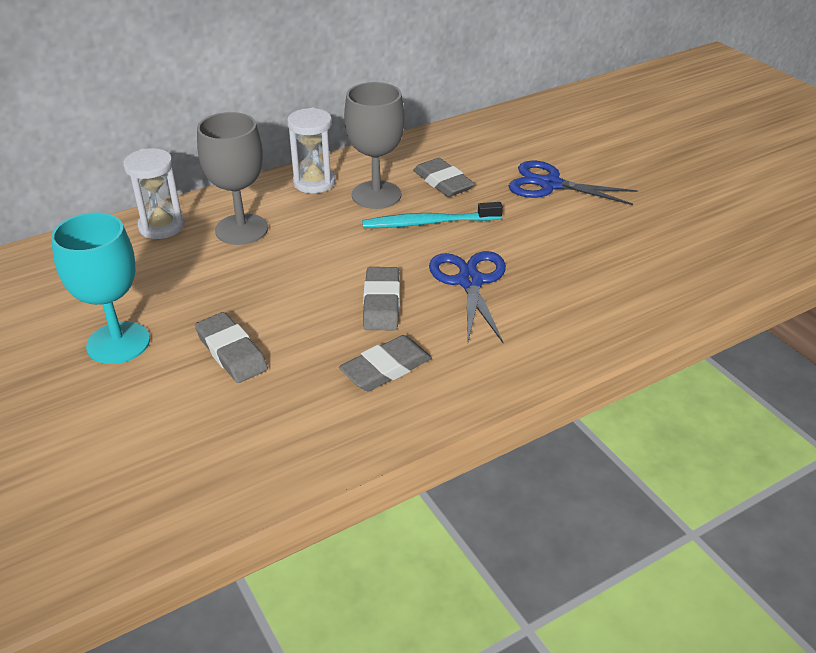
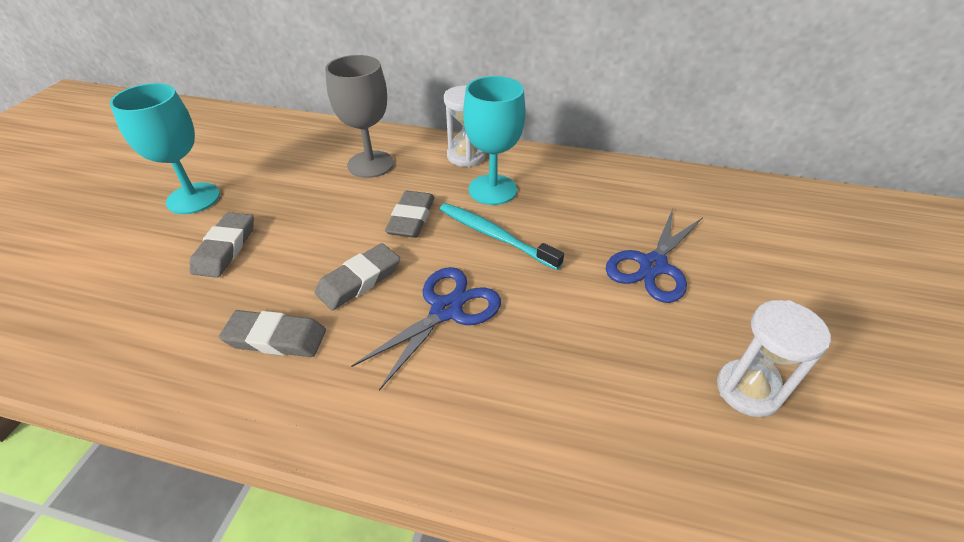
camera: 45 degrees right, 5 degrees up
white hourglass [123,148,185,239] -> white hourglass moved to [717,300,831,417]
grey goblet [344,82,405,209] -> turquoise goblet [463,76,526,205]
grey eraser [413,158,475,197] -> grey eraser moved to [385,191,435,238]
blue scissors [509,161,638,205] -> blue scissors turned 120 degrees counterclockwise [606,209,703,303]

